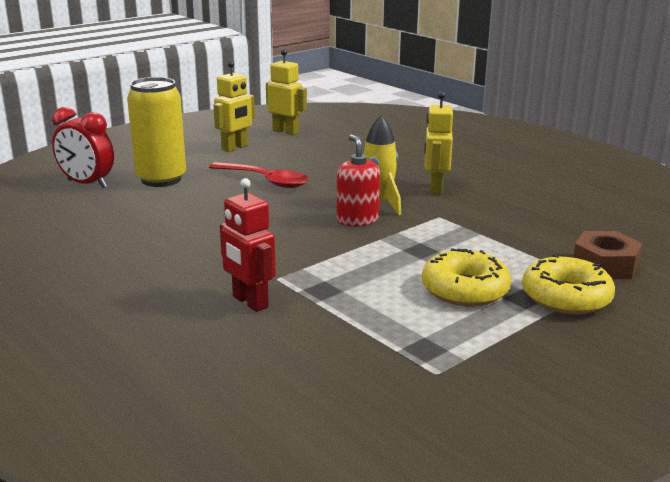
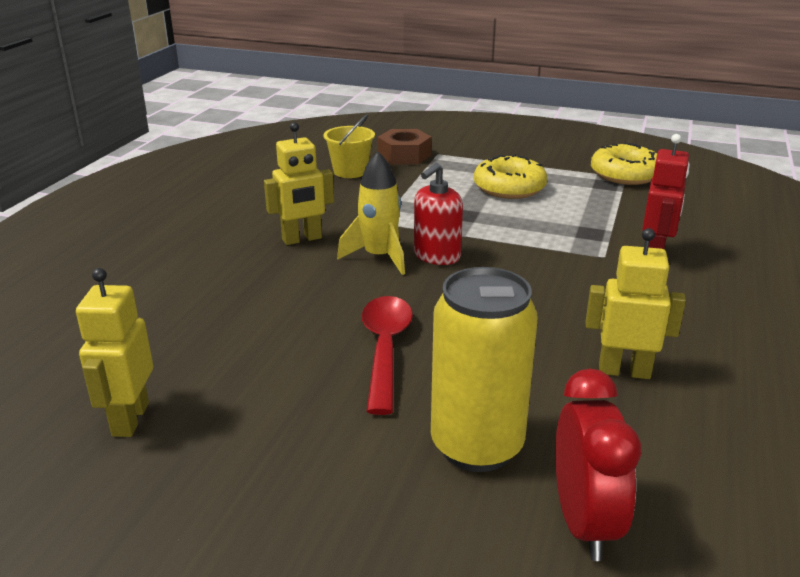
camera: 120 degrees left, 5 degrees up
yellow robot [214,61,255,152] -> yellow robot moved to [586,228,686,379]
yellow donut [522,254,615,315] -> yellow donut moved to [591,142,657,185]
none -> yellow bucket [323,114,375,178]

